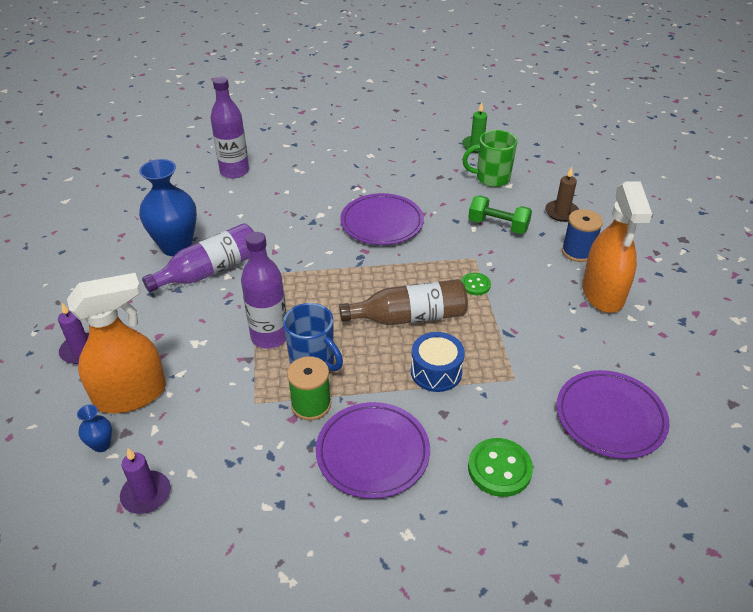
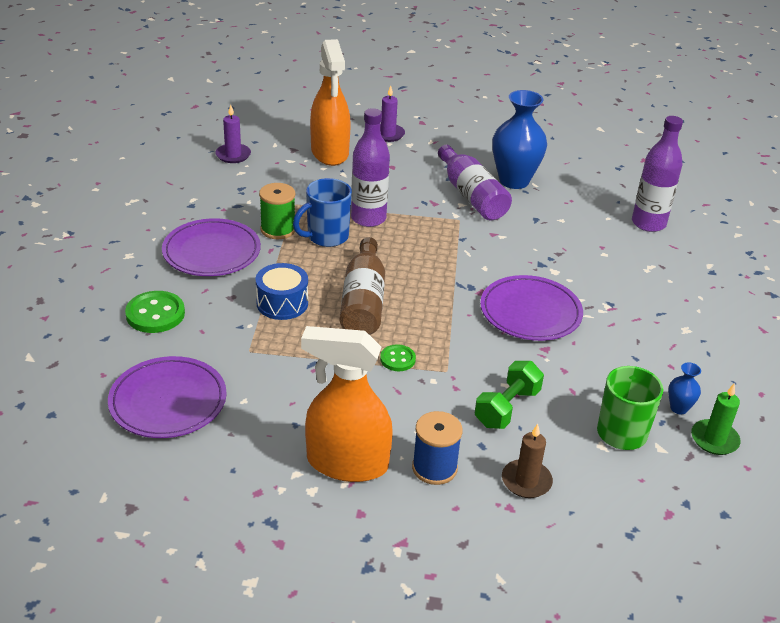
camera: 100 degrees right, 5 degrees down
blue vase [77,404,112,452] -> blue vase moved to [668,363,701,414]

